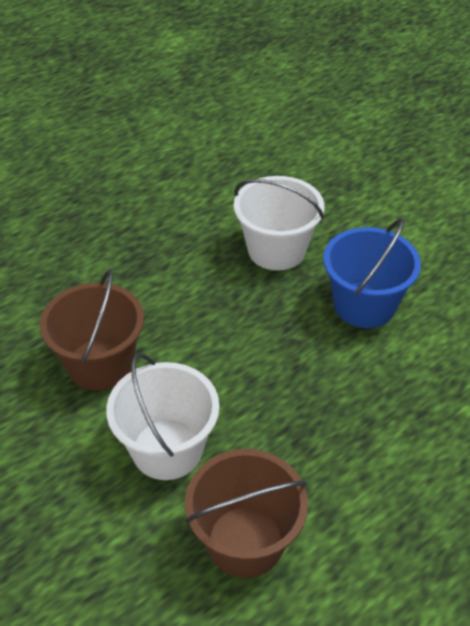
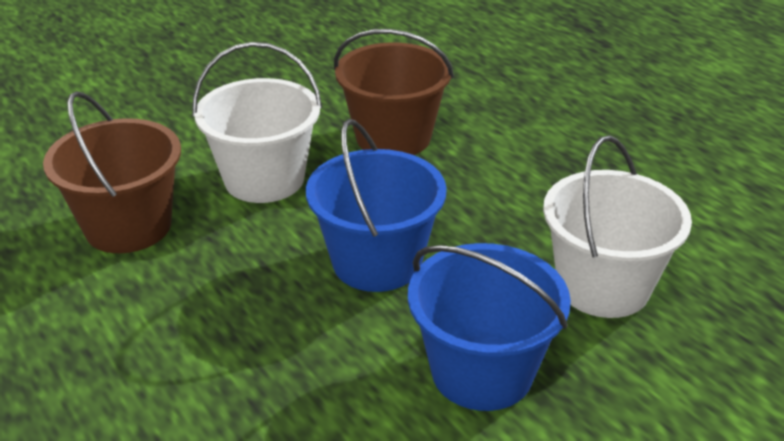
camera: 95 degrees right, 10 degrees down
none -> blue bucket [306,119,447,292]

